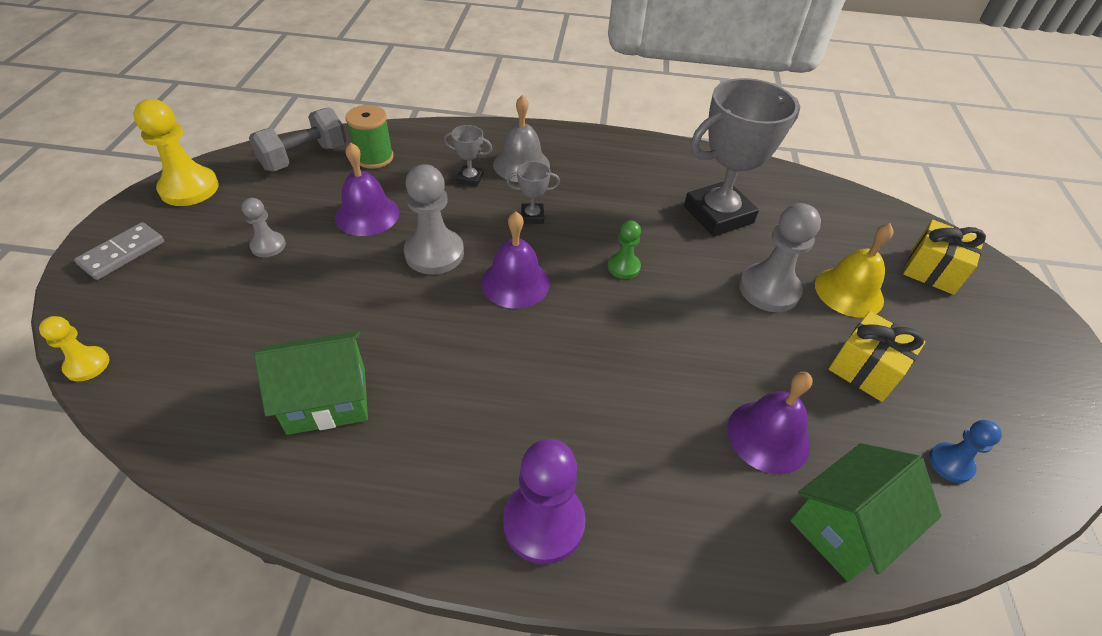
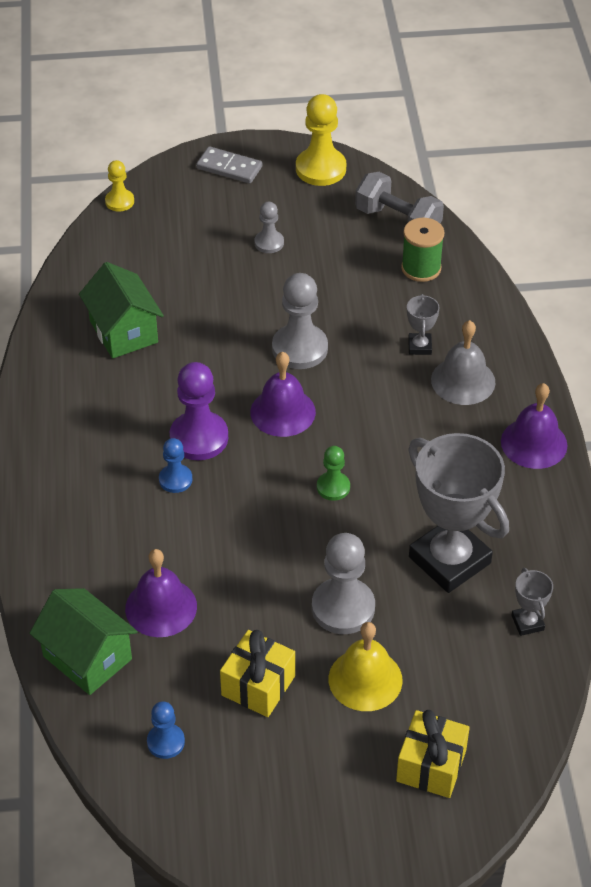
camera: 80 degrees right, 0 degrees up
purple bell [335,142,400,236] -> purple bell moved to [501,383,567,469]
purple pawn [503,439,586,564] -> purple pawn moved to [170,362,228,460]
grey trophy [507,161,560,224] -> grey trophy moved to [512,568,553,636]
none -> blue pawn [159,438,192,493]

